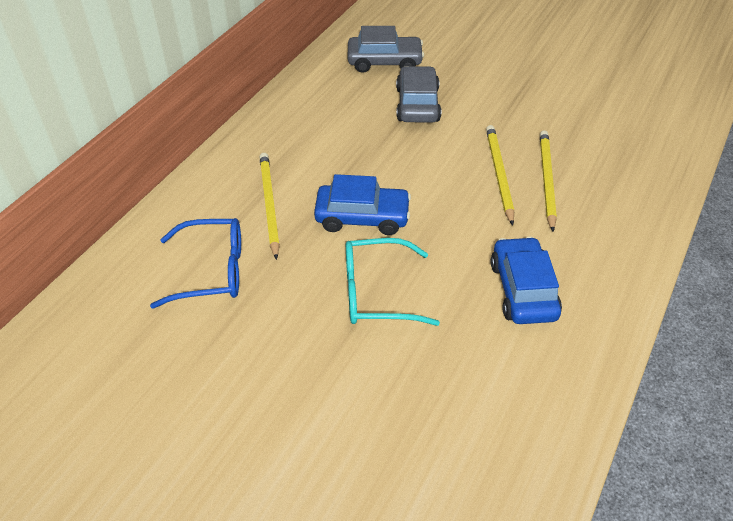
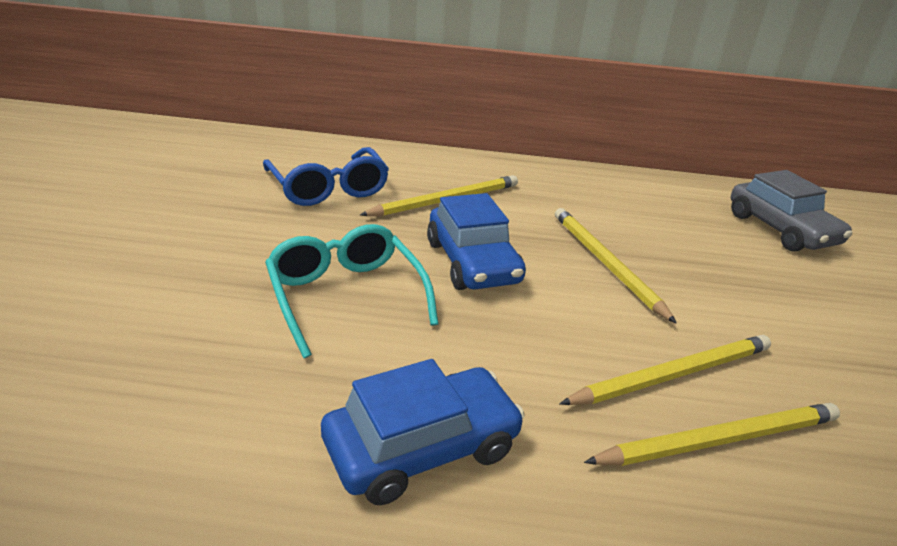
camera: 65 degrees right, 15 degrees down
grey car [396,66,441,123] -> none
none -> yellow pencil [555,208,677,324]

